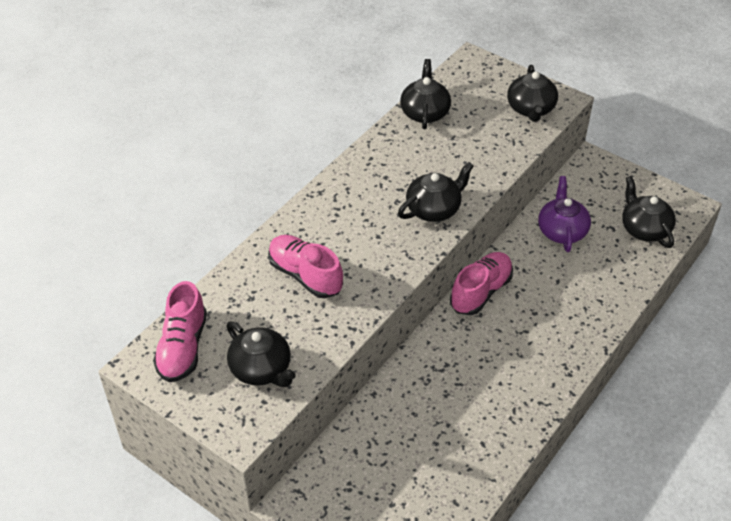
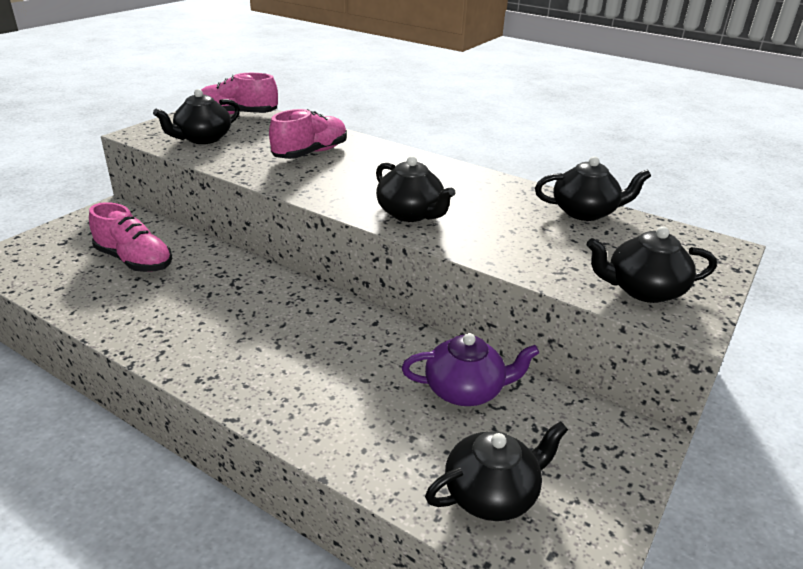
camera: 85 degrees right, 15 degrees down
pink shoe [450,252,513,315] -> pink shoe moved to [89,202,172,272]

